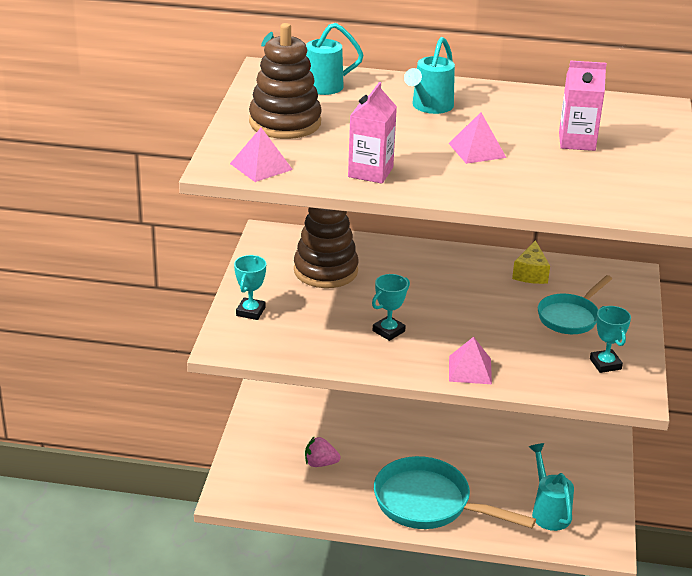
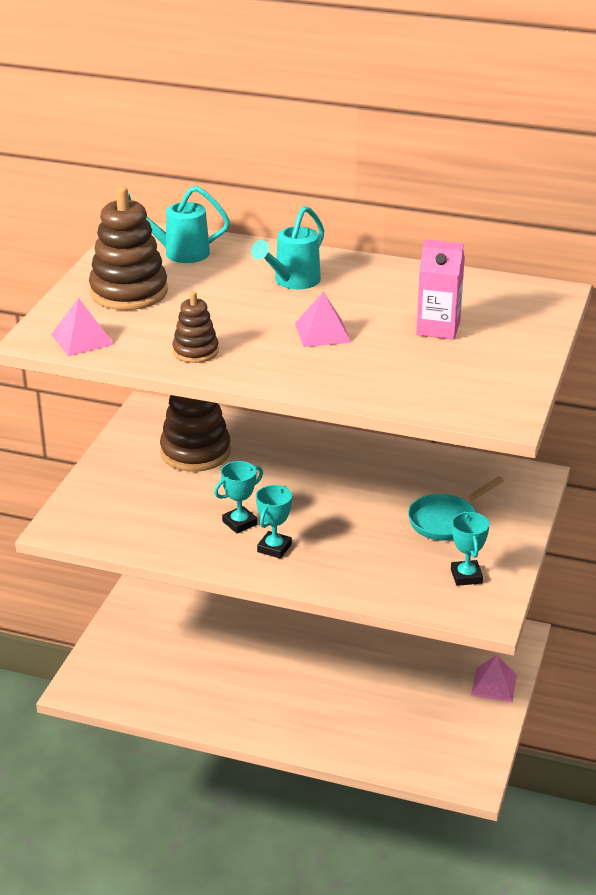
camera: 10 degrees right, 0 degrees up
turquoise trophy [234,255,266,320] -> turquoise trophy moved to [256,485,292,559]
pink strawberry [305,436,340,467] -> none
pink carton [348,82,397,184] -> brown stacking toy [172,291,219,363]
turquoise pan [374,456,536,529] -> none
pink pyramid [449,337,492,384] -> pink pyramid moved to [471,655,517,702]
yellow cheese [512,240,550,284] -> none
turquoise watering can [529,443,574,531] -> none

